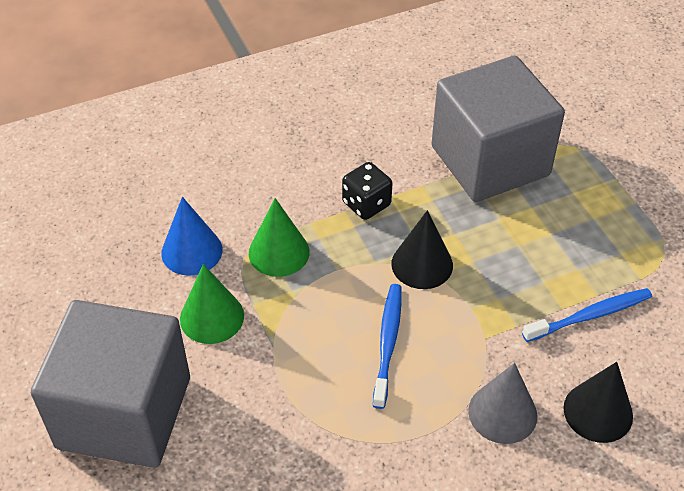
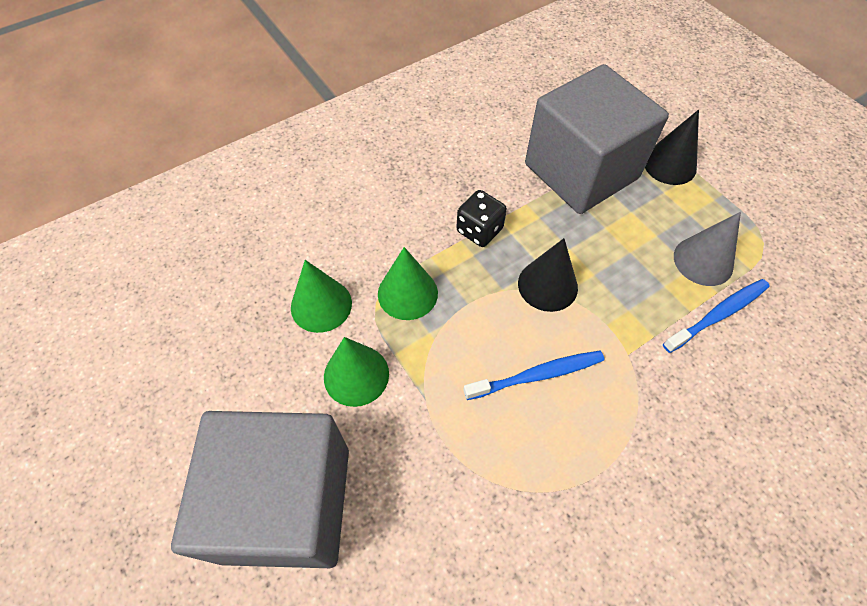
camera: 10 degrees left, 10 degrees up
blue cone [161,197,222,276] -> green cone [291,260,352,333]
blue toothbrush [373,284,402,409] -> blue toothbrush turned 75 degrees clockwise [463,351,604,400]
grey cone [468,363,537,444] -> grey cone moved to [674,212,741,286]
black cone [563,362,633,443] -> black cone moved to [645,109,699,185]

